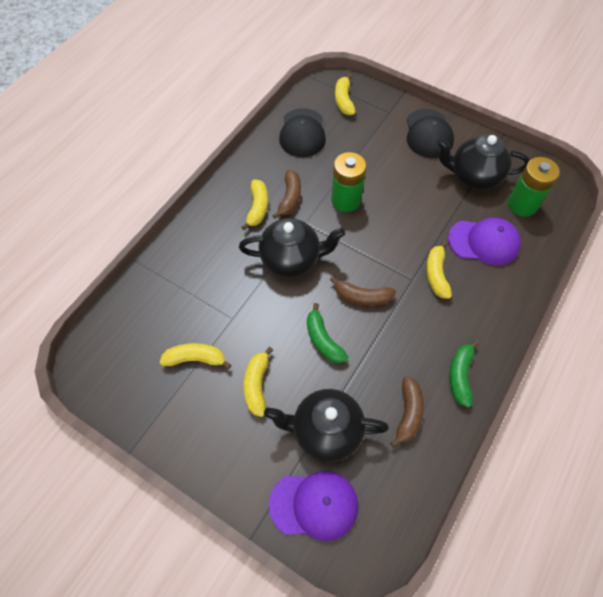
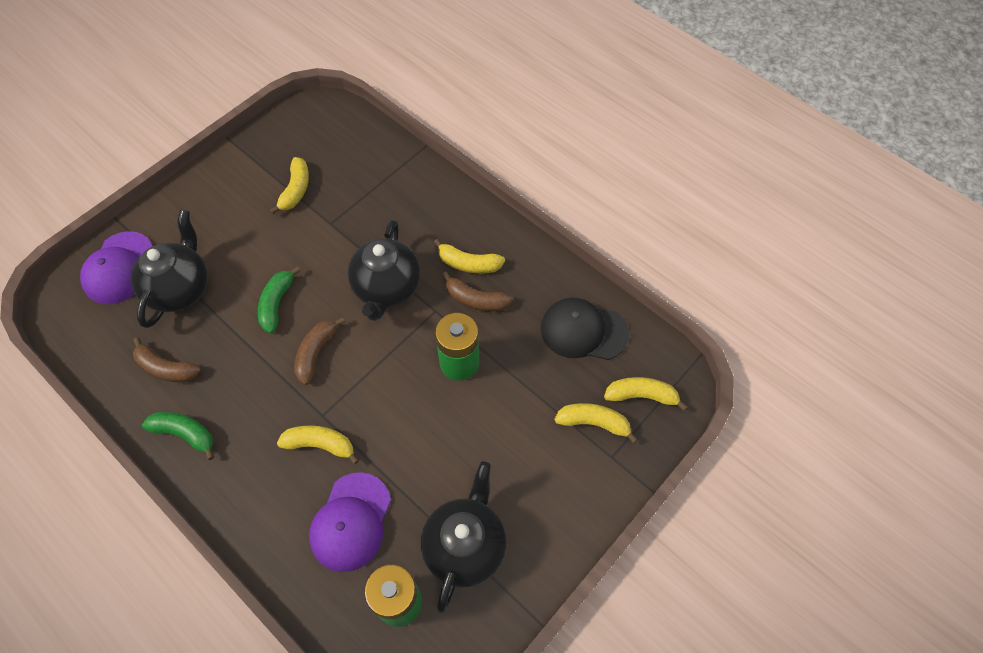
camera: 100 degrees right, 0 degrees up
yellow banana [244,347,273,417] -> yellow banana moved to [554,403,638,443]
green banana [307,303,348,364] -> green banana turned 60 degrees counterclockwise [258,266,301,333]
black cap [407,109,454,158] -> none

